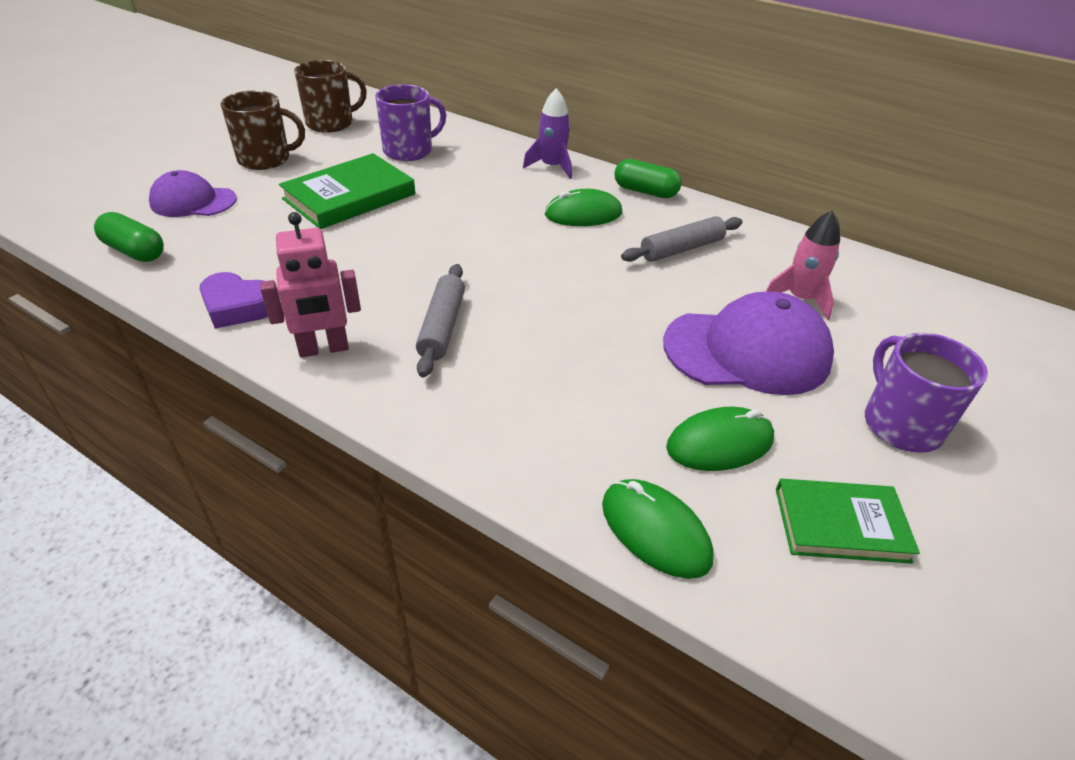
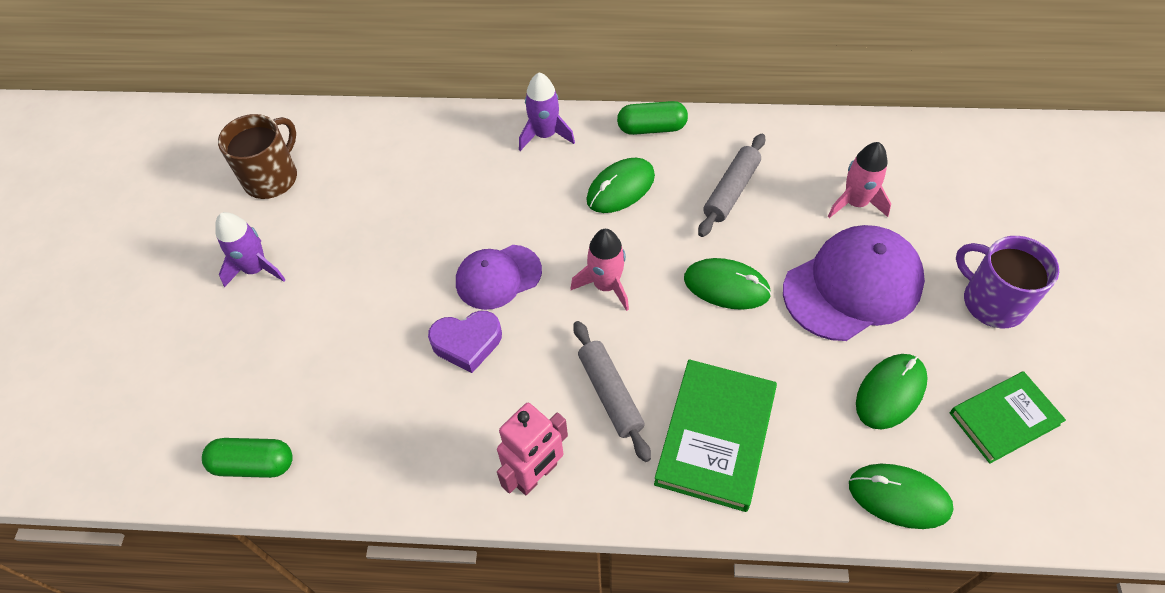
camera: 25 degrees left, 15 degrees up
purple cap [149,170,237,217] -> purple cap moved to [456,245,542,310]
purple heart [199,272,268,329] -> purple heart moved to [428,311,502,373]
brown mug [221,90,305,170] -> purple rocket [215,212,286,287]
green book [279,153,415,229] -> green book moved to [654,359,777,512]
purple mug [375,84,446,161] -> none
none -> pink rocket [571,229,629,311]
none -> green mouse [684,258,771,310]

